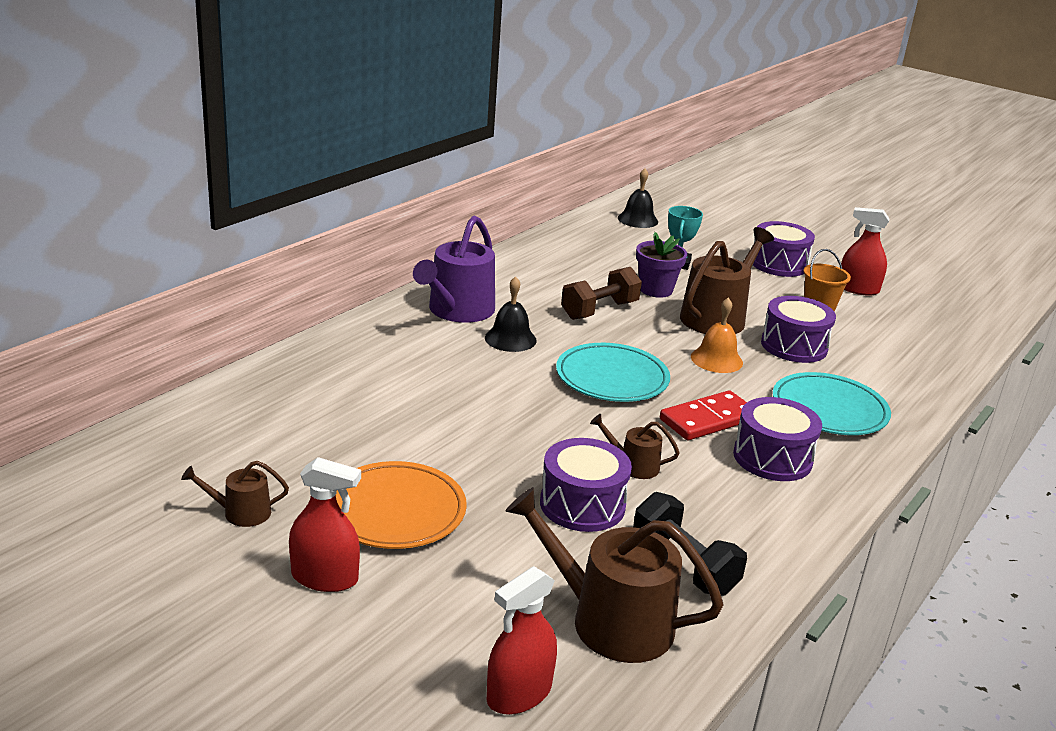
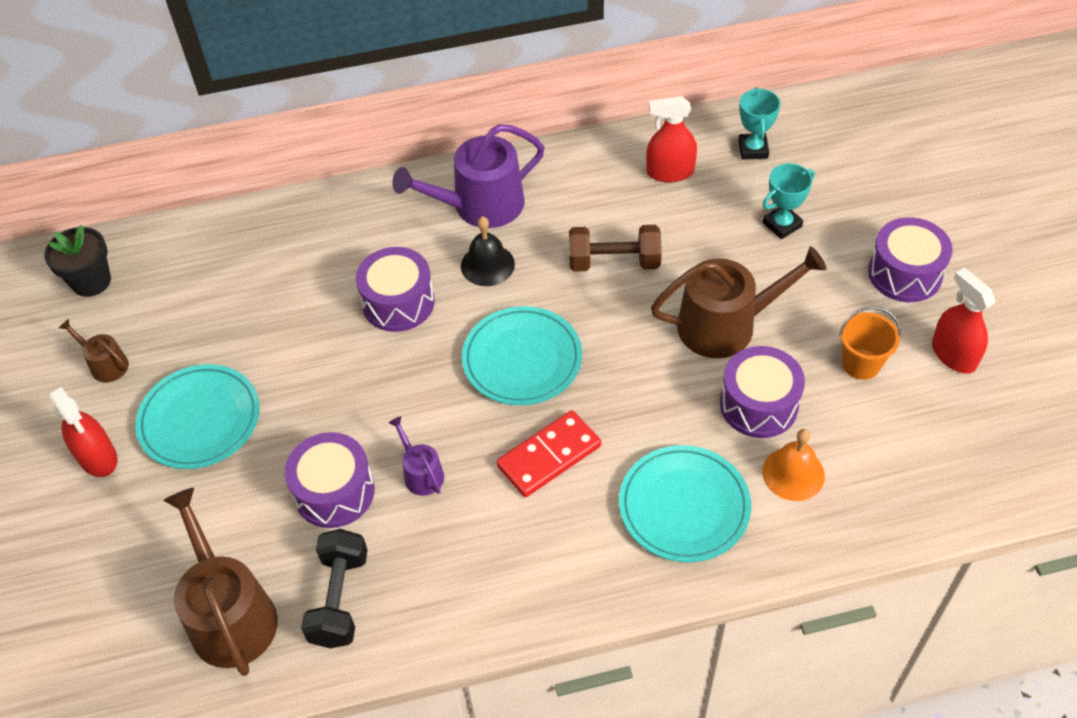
camera: 45 degrees right, 25 degrees up
orange plate [336,461,467,549] -> turquoise plate [135,364,260,469]
red spray bottle [487,566,557,715] -> red spray bottle moved to [646,96,697,182]
brown watering can [590,414,680,479] -> purple watering can [389,416,444,496]
black bell [618,168,658,228] -> none
purple flower pot [636,232,687,298] -> none
red domino [660,390,747,440] -> red domino turned 45 degrees counterclockwise [496,410,601,497]
orange bell [691,298,743,373] -> orange bell moved to [762,429,825,501]
purple drum [733,397,822,481] -> purple drum moved to [356,247,435,332]
none -> black flower pot [44,225,111,297]
none -> turquoise trophy [738,87,781,160]

